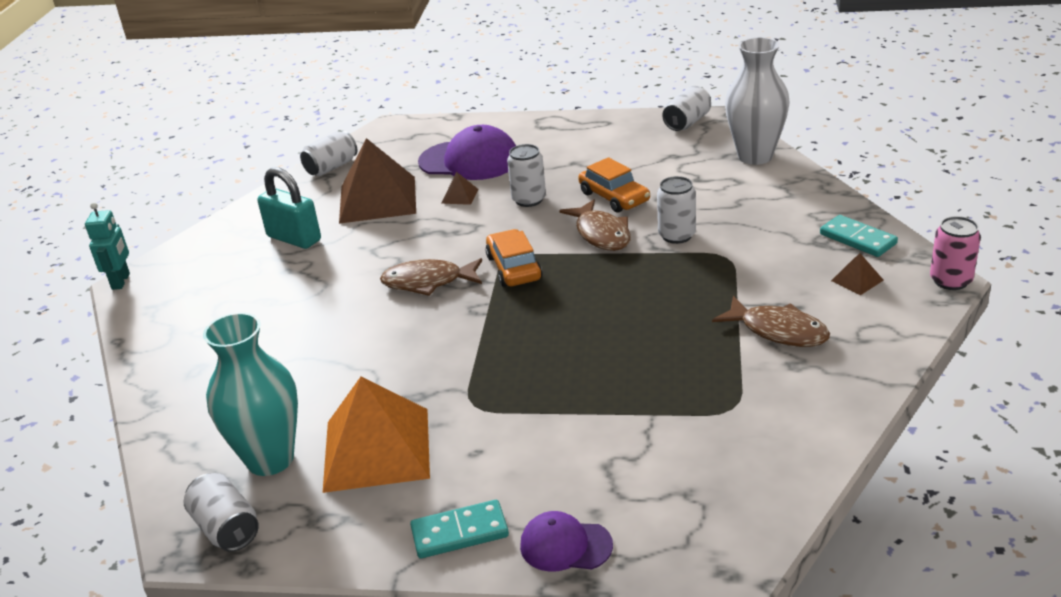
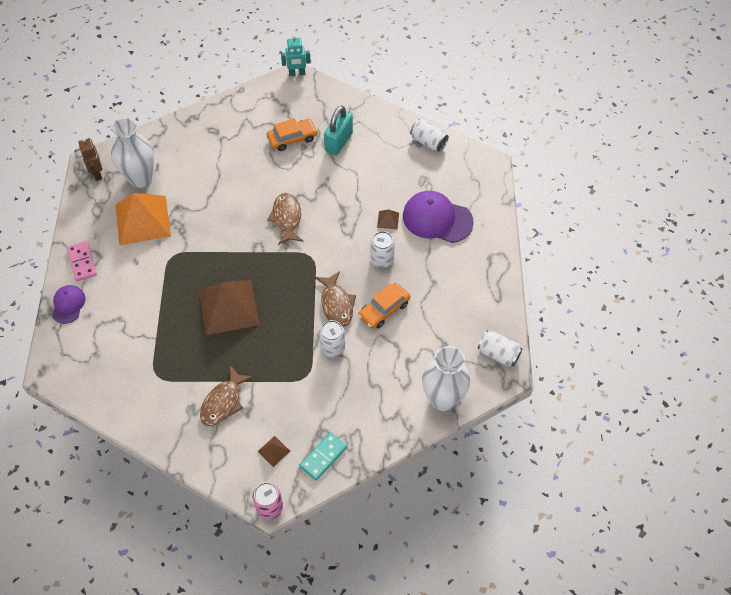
camera: 80 degrees right, 25 degrees up
white can [184,473,259,552] -> brown robot [79,138,102,181]
turquoise vase [203,312,298,476] -> white vase [110,118,154,188]
brown pyramid [339,138,416,224] -> brown pyramid moved to [199,280,260,335]
turquoise domino [410,500,509,559] -> pink domino [67,241,97,282]
purple cap [418,125,516,180] -> purple cap turned 105 degrees clockwise [403,191,474,243]
orange car [485,229,542,287] -> orange car moved to [267,118,318,151]
brown fish [559,199,631,251] -> brown fish turned 75 degrees counterclockwise [315,271,356,327]

